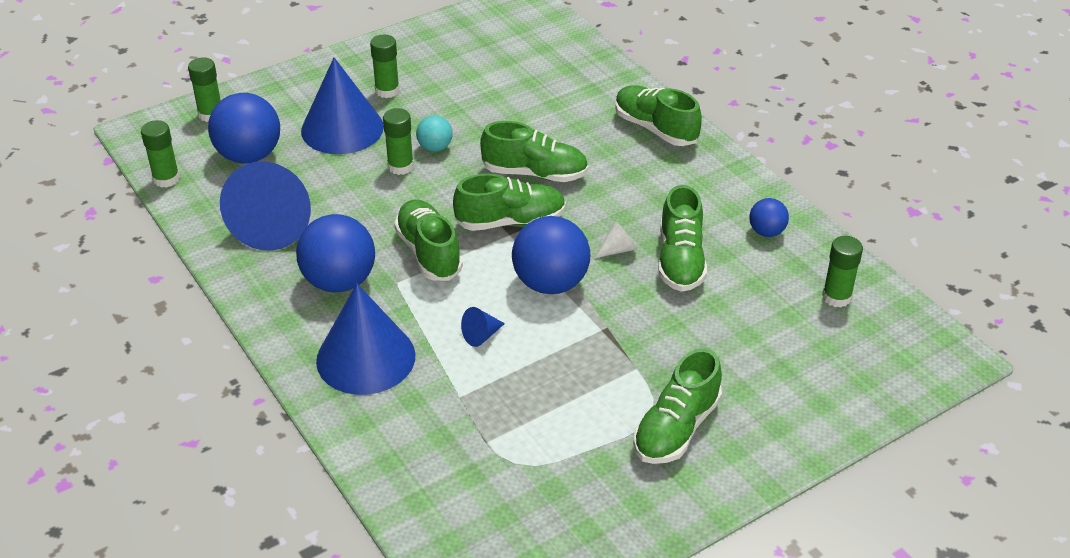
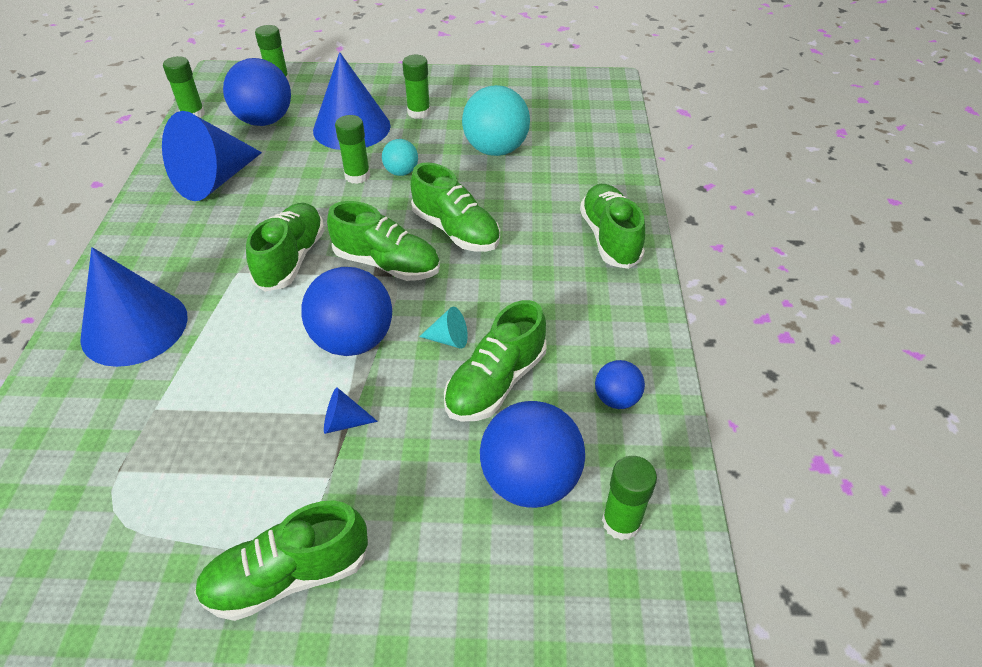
camera: 35 degrees right, 5 degrees up
blue ball [296,214,375,292] -> blue ball moved to [480,401,585,508]
blue cone [461,307,505,347] -> blue cone moved to [324,388,378,434]
white cone [595,220,637,258] -> turquoise cone [419,307,468,349]
none -> turquoise ball [462,85,530,156]

